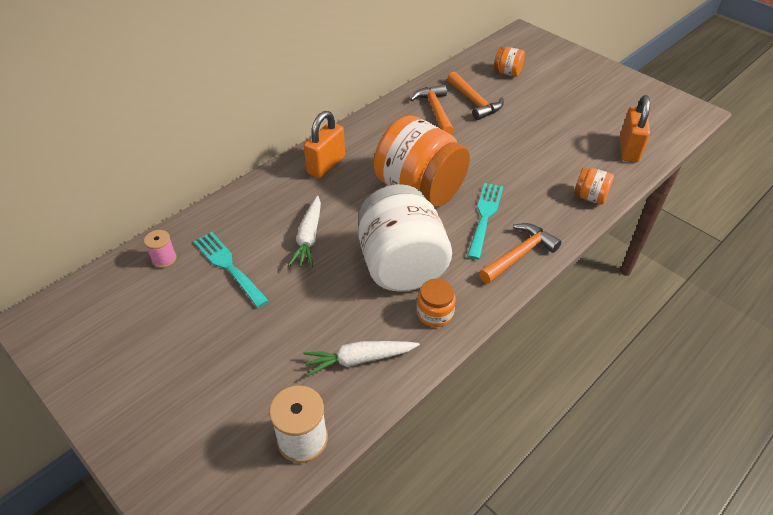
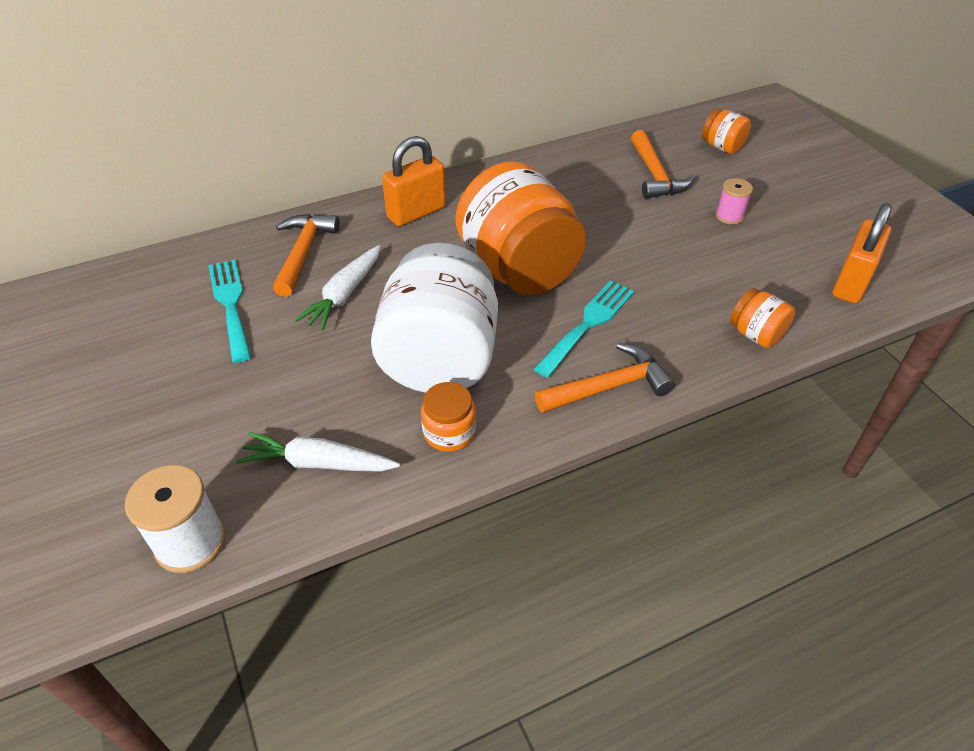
camera: 20 degrees right, 0 degrees up
pink spool [144,230,177,268] -> pink spool moved to [715,178,753,225]
orange hammer [410,84,454,135] -> orange hammer moved to [273,214,340,297]

